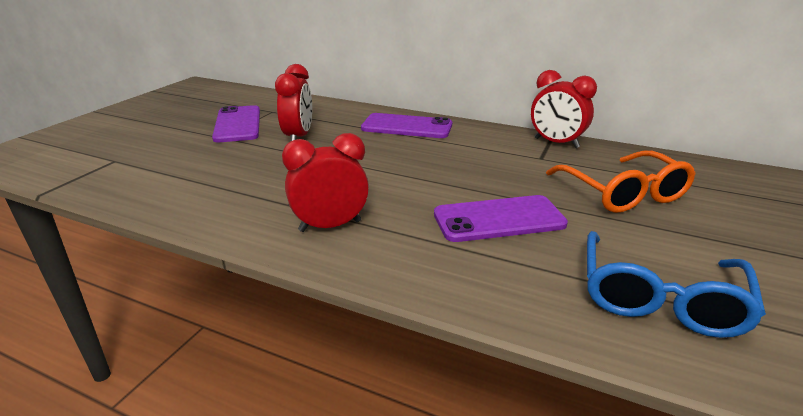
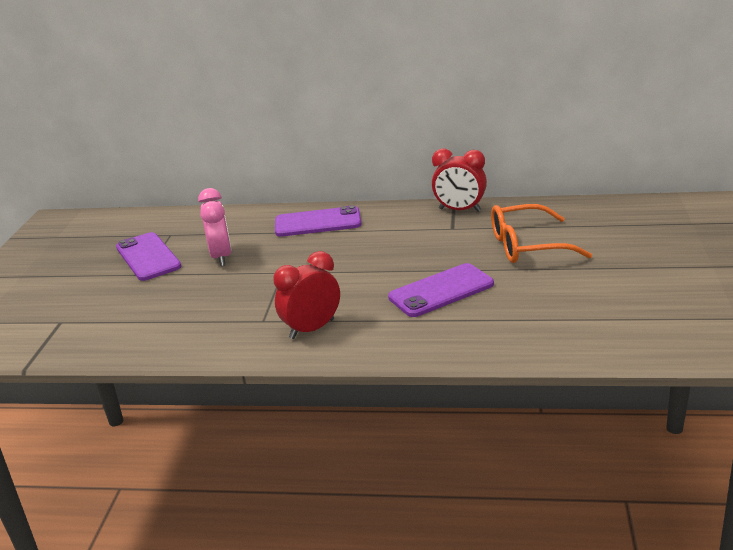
camera: 15 degrees left, 0 degrees up
red clock [275,64,312,141] -> pink clock [198,188,232,266]
orange glasses [546,151,696,213] -> orange glasses turned 120 degrees clockwise [491,204,592,263]
blue glasses [587,231,766,338] -> none

